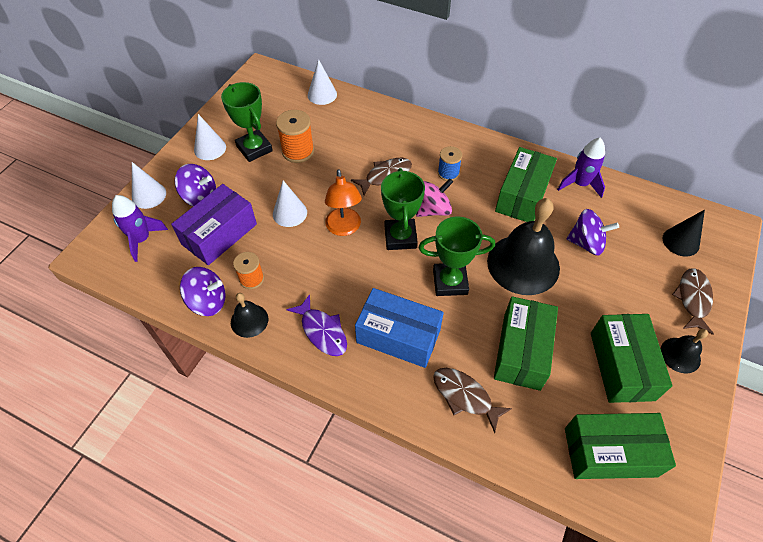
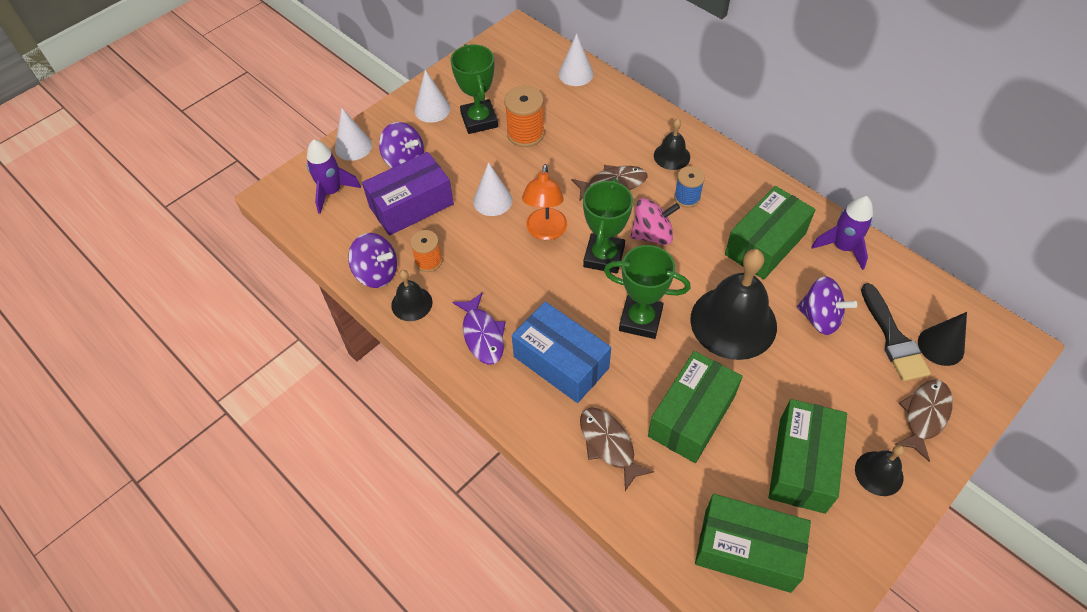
camera: 20 degrees right, 0 degrees up
none -> black bell [654,119,690,170]
none -> black brush [861,283,931,381]

